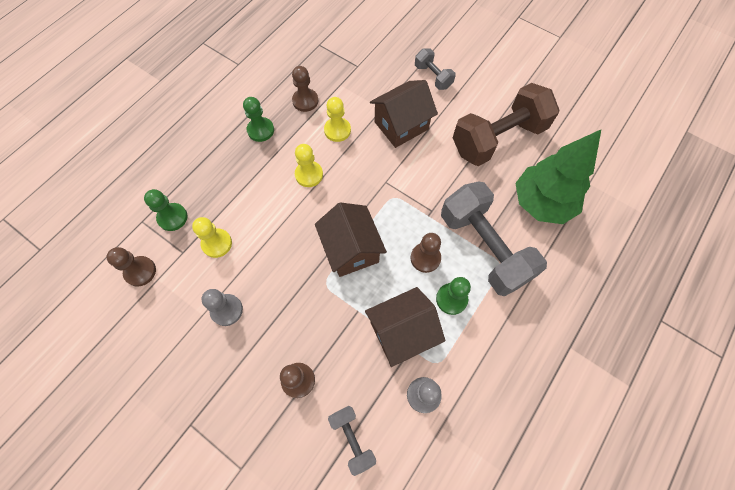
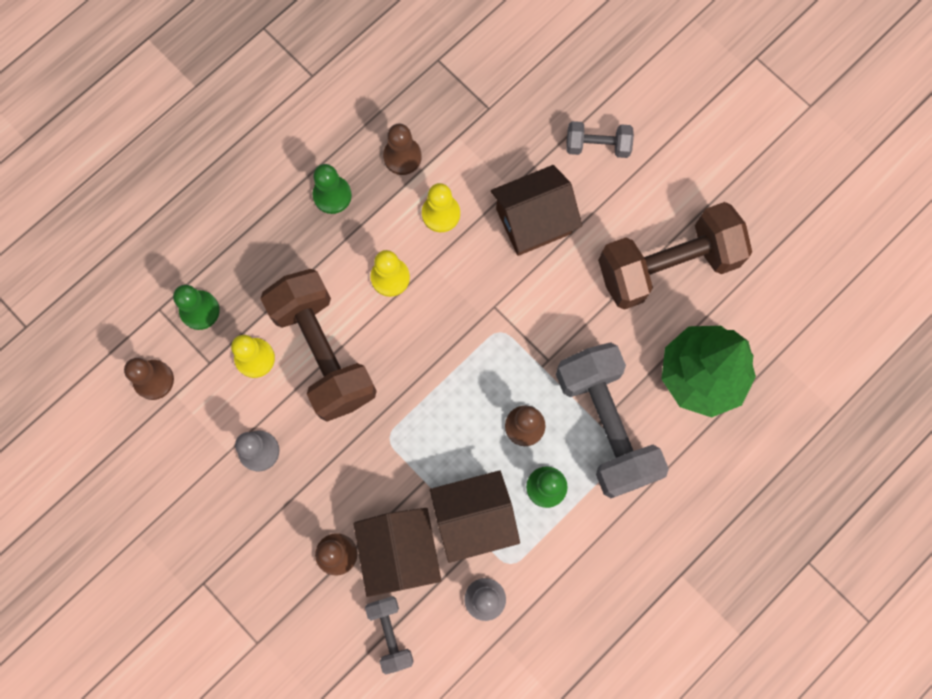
camera: 10 degrees right, 10 degrees up
brown house [315,202,387,277] -> brown house moved to [353,508,441,597]
grey dumbbell [415,48,456,90] -> grey dumbbell turned 60 degrees counterclockwise [566,121,634,158]
none -> brown dumbbell [260,269,377,422]

